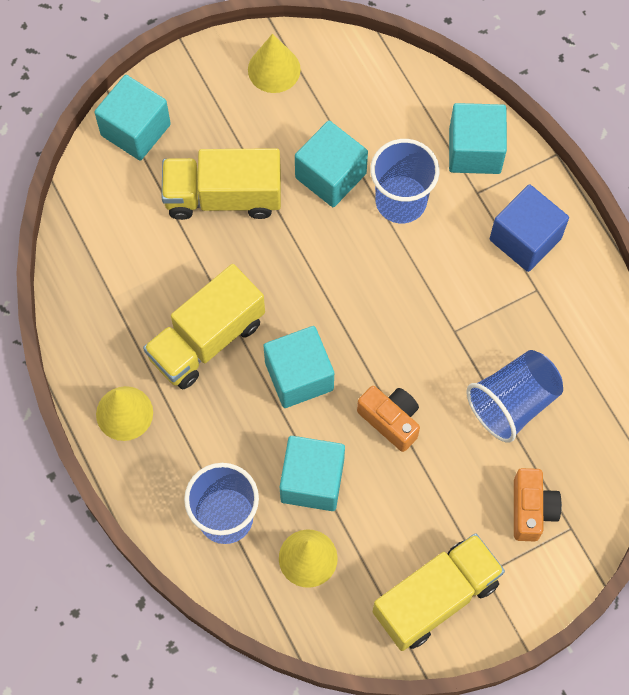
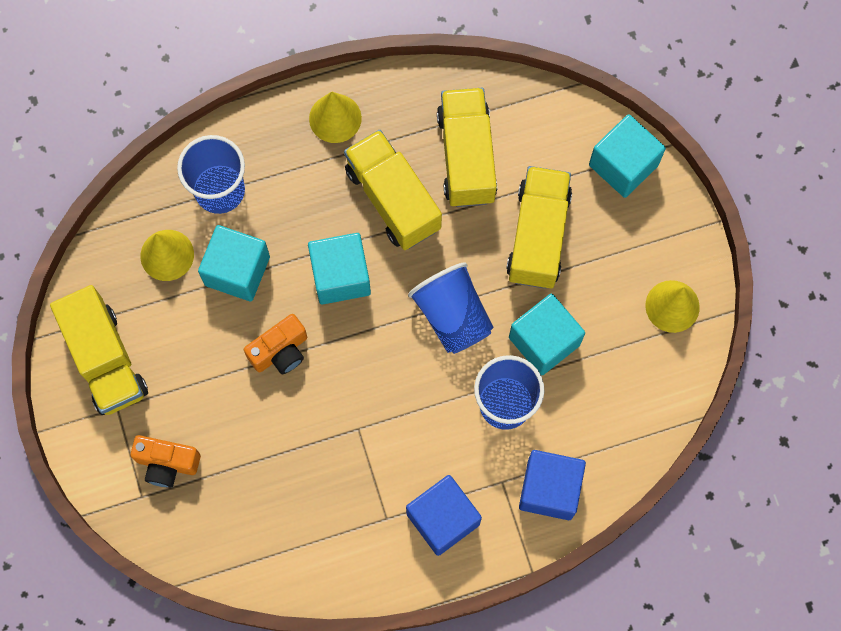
camera: 100 degrees right, 5 degrees up
turquoise cube [449,103,507,174] -> blue cube [519,450,586,520]
blue cup [466,350,563,443] -> blue cup moved to [408,262,494,354]
none -> yellow truck [437,88,497,207]

